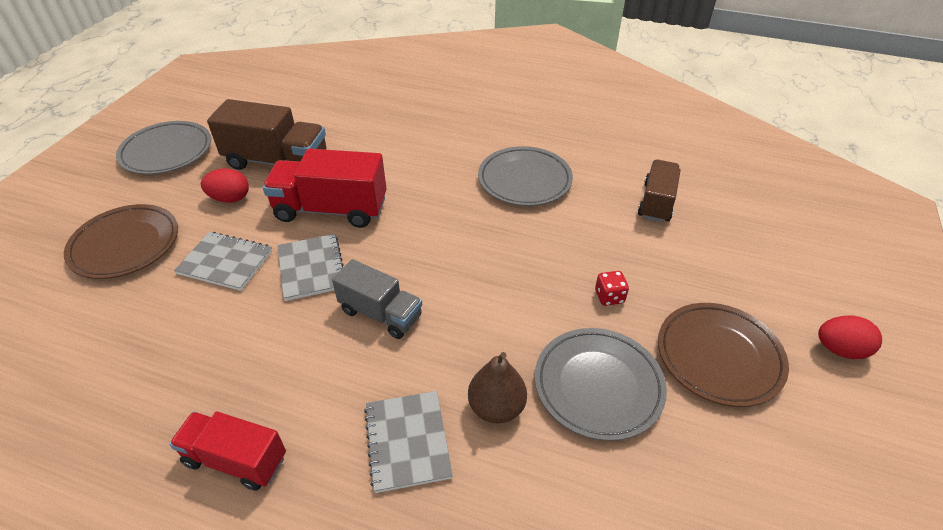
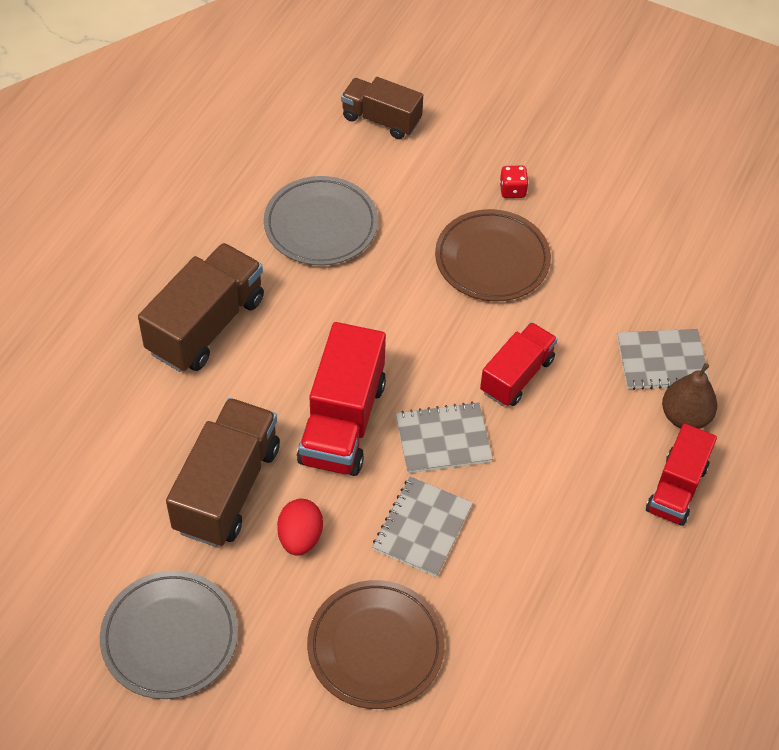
camera: 85 degrees left, 10 degrees up
grey truck [332,259,422,339] -> red truck [480,322,558,406]
brown pear [468,352,527,424] -> brown pear moved to [662,363,718,429]
grey plate [535,328,667,441] -> none
brown plate [658,303,789,407] -> brown plate moved to [435,209,551,301]
red egg [818,315,882,359] -> none
none -> brown truck [138,243,264,372]

